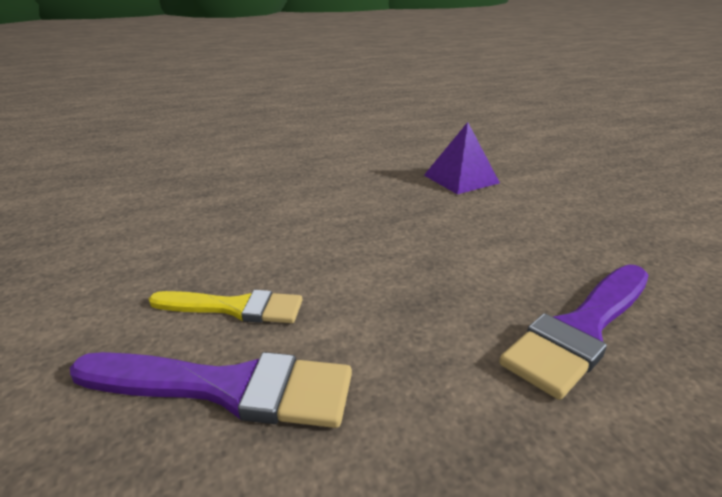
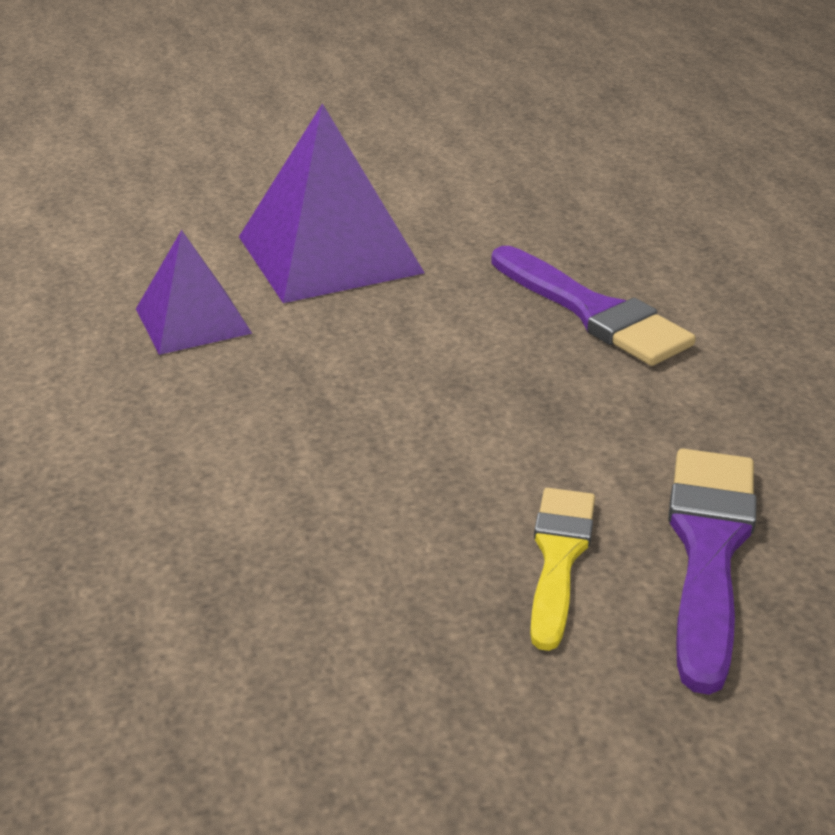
camera: 85 degrees left, 5 degrees up
none -> purple pyramid [239,103,425,303]

